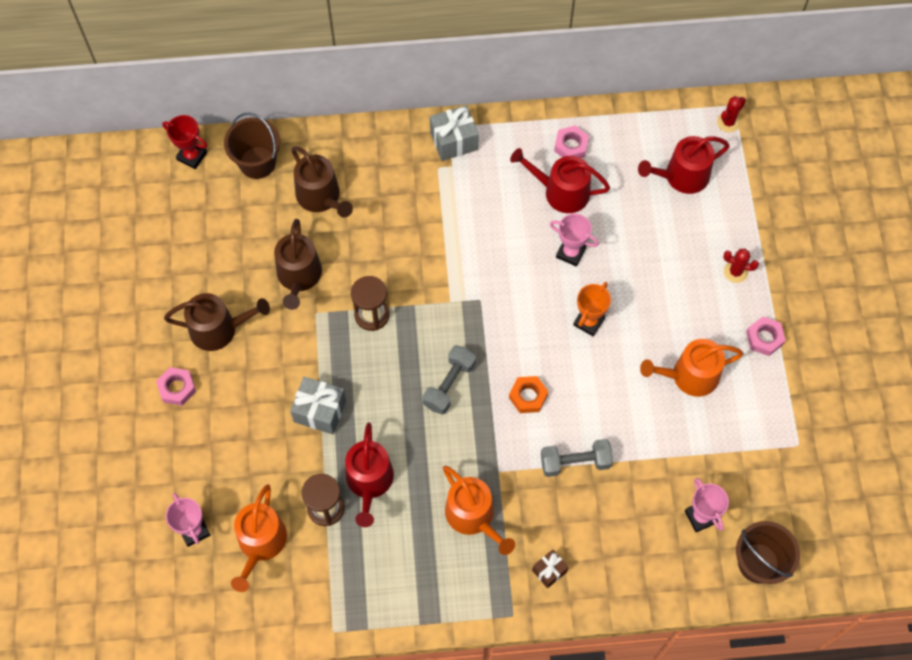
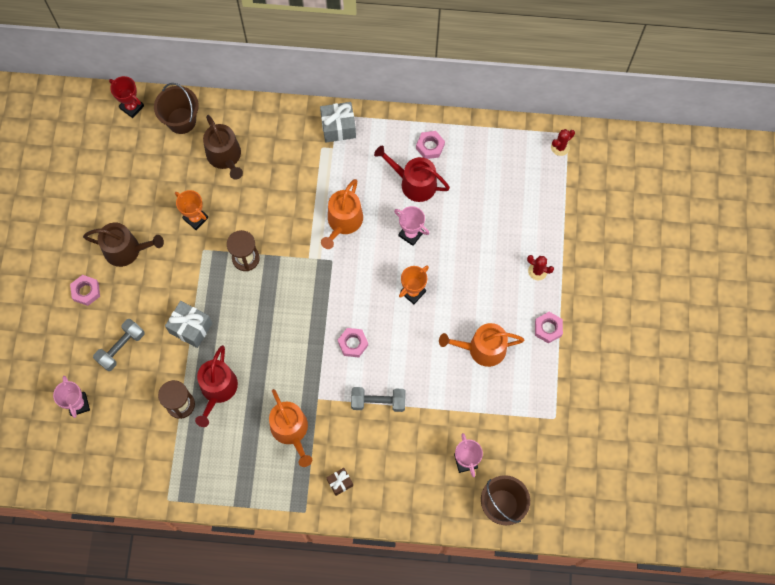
camera: 10 degrees right, 5 degrees up
orange watering can [231,484,287,592] -> orange watering can moved to [321,179,363,249]
brown watering can [274,219,322,310] -> orange trophy [175,190,208,230]
grey dumbbell [423,345,476,415] -> grey dumbbell moved to [93,319,145,371]
orange nut [509,376,548,413] -> pink nut [338,328,368,357]
red watering can [638,136,730,194] -> none

